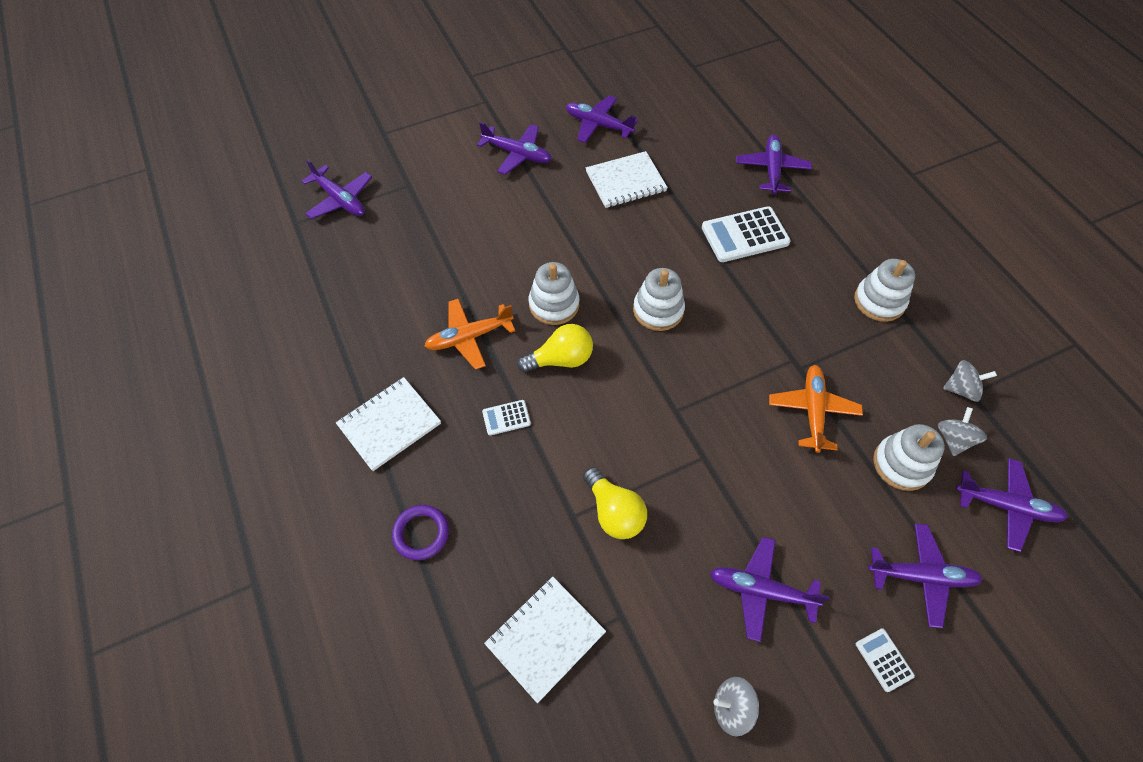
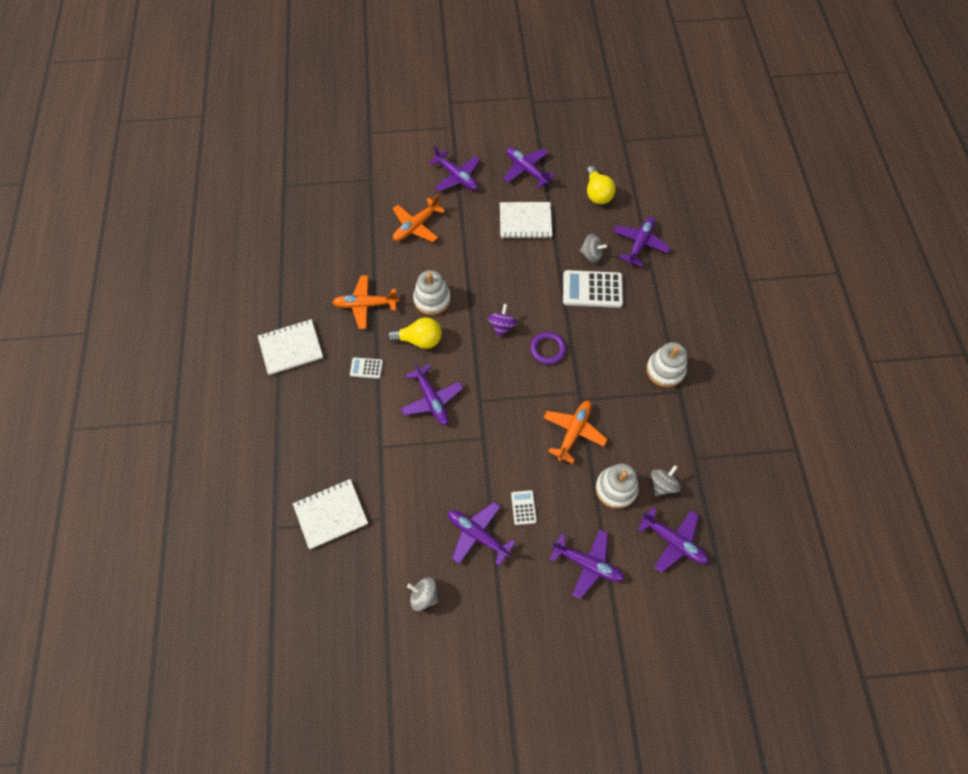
camera: 20 degrees right, 5 degrees up
purple plane [301,159,372,219] -> purple plane moved to [400,361,463,425]
purple ring [392,505,449,560] -> purple ring moved to [530,332,566,364]
yellow light bulb [583,467,647,539] -> yellow light bulb moved to [586,166,616,204]
white stacking toy [633,268,685,331] -> purple spinning top [488,304,517,337]
white calculator [856,628,915,692] -> white calculator moved to [511,490,537,525]
grey spinning top [943,360,997,402] -> grey spinning top moved to [580,234,607,263]
none -> orange plane [393,194,445,242]

